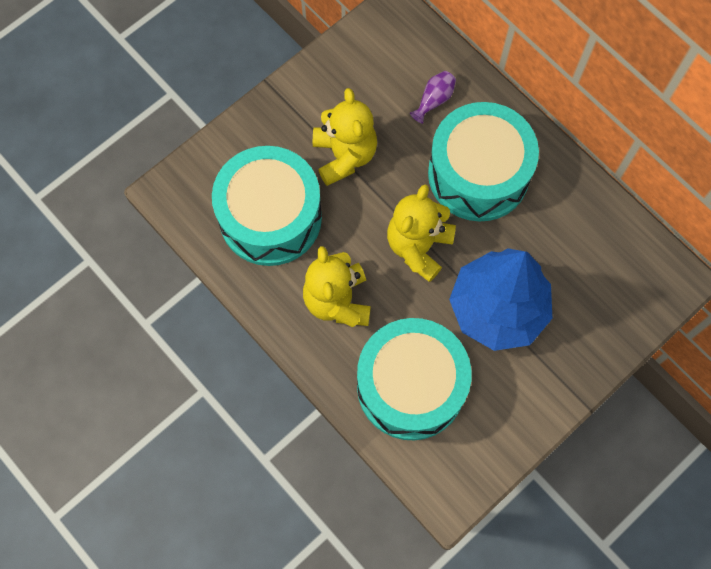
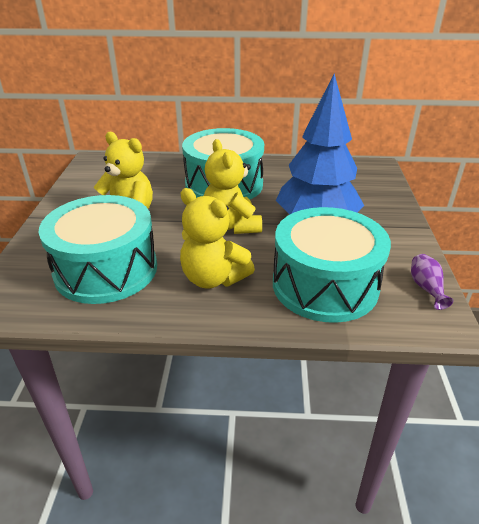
camera: 45 degrees left, 35 degrees down
purple vase [410,71,456,124] -> purple vase moved to [411,254,454,310]

